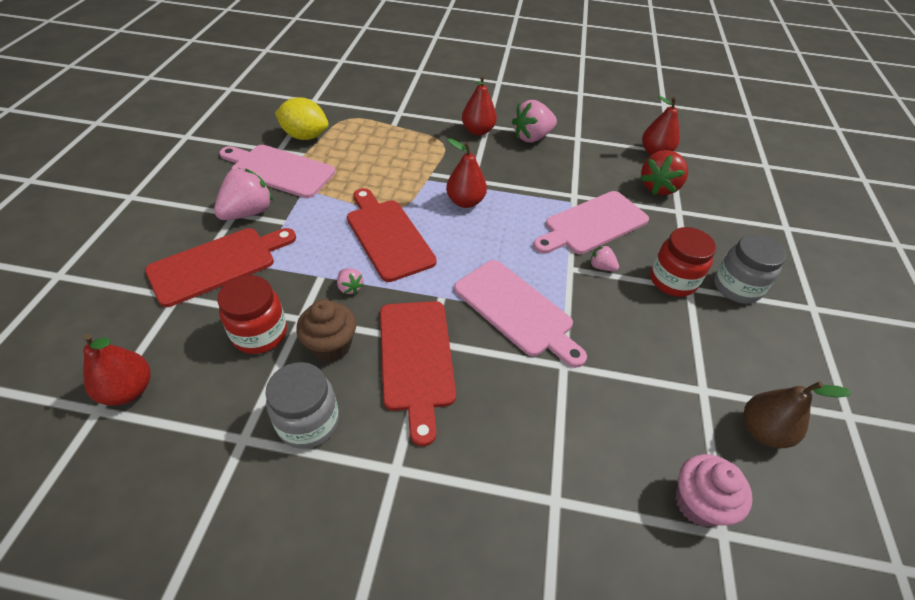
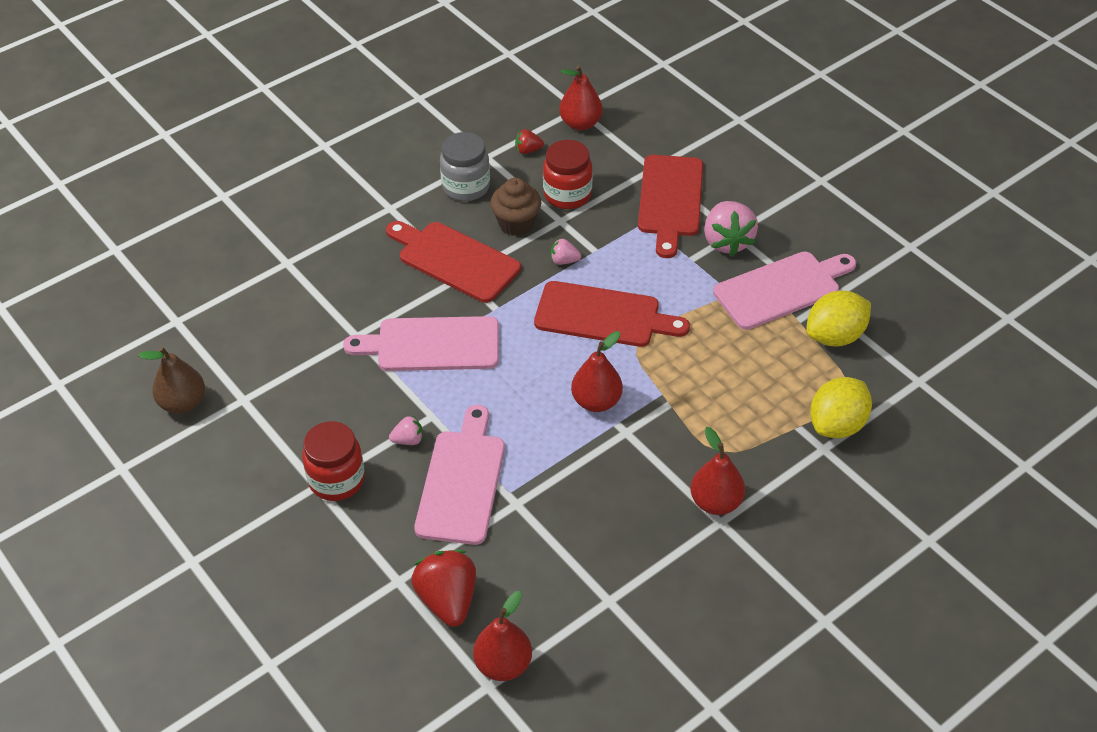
camera: 135 degrees right, 0 degrees up
pink strawberry [512,100,557,142] -> none
pink cupcake [675,454,753,527] -> none
grey jar [714,234,786,304] -> none
none -> red strawberry [515,129,544,154]
none -> yellow lemon [810,377,872,438]

